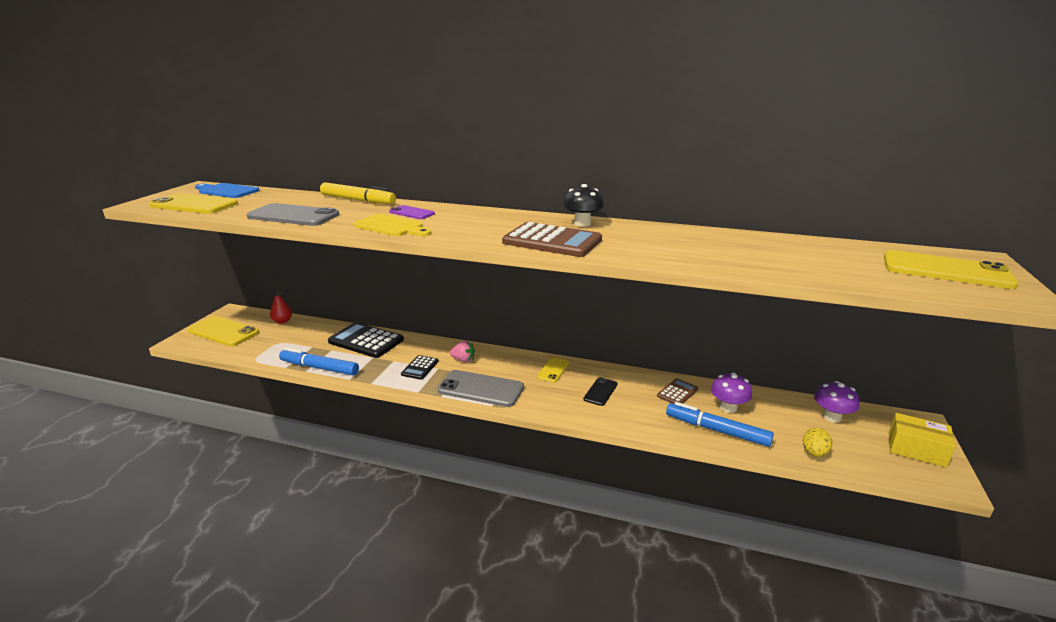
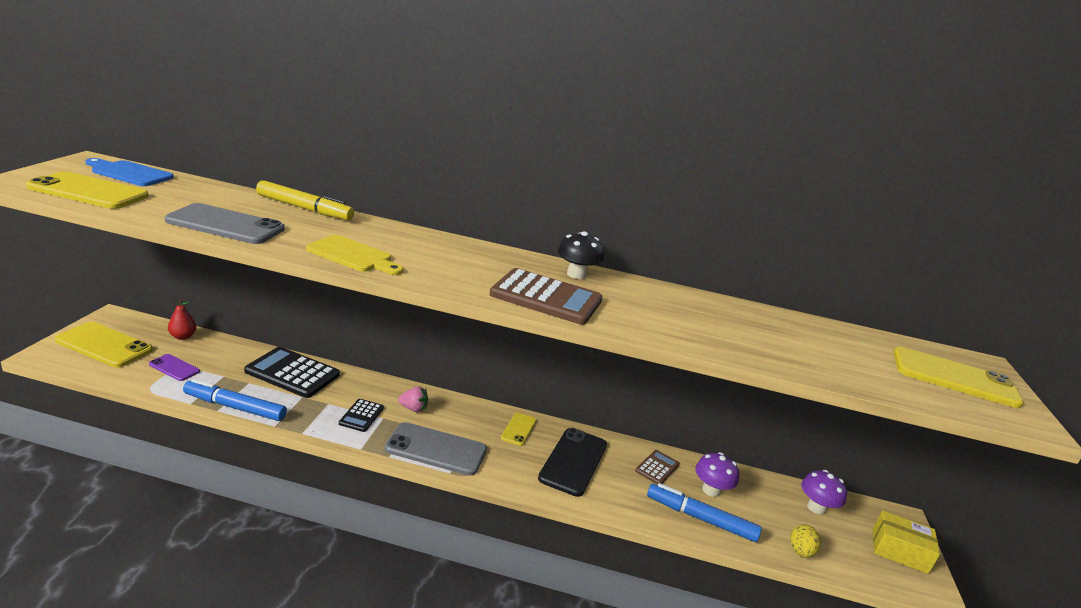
camera: 10 degrees left, 0 degrees up
purple phone [389,205,435,219] -> purple phone moved to [149,354,200,381]
black phone [583,377,618,406] -> black phone [538,428,607,497], size x1.85

